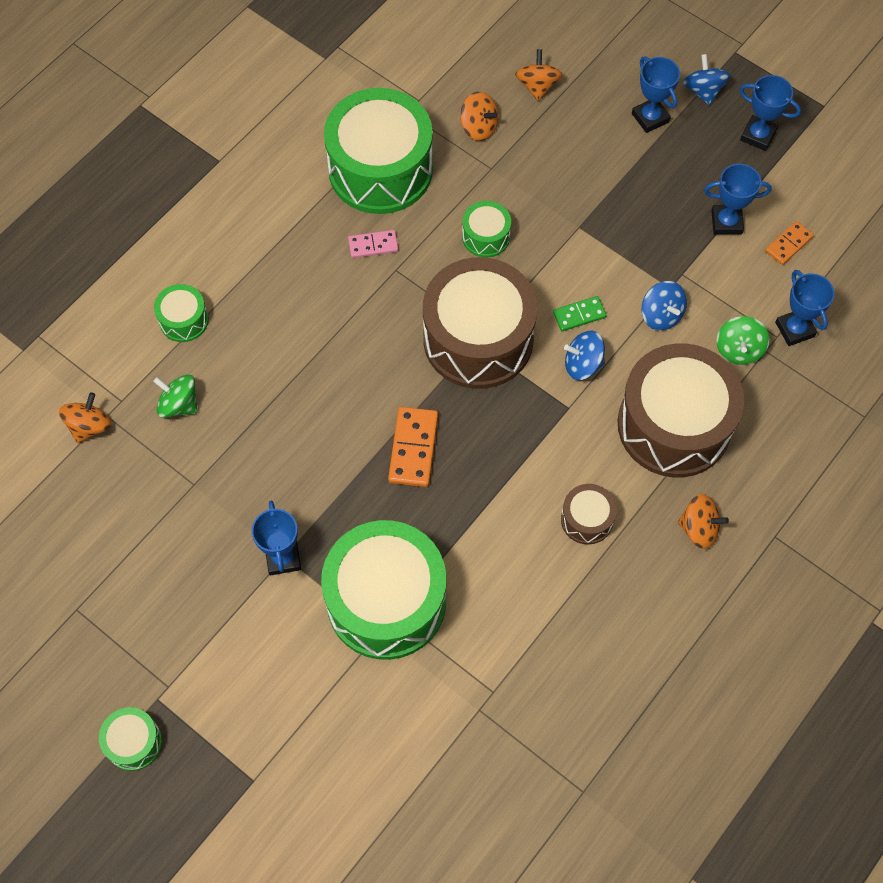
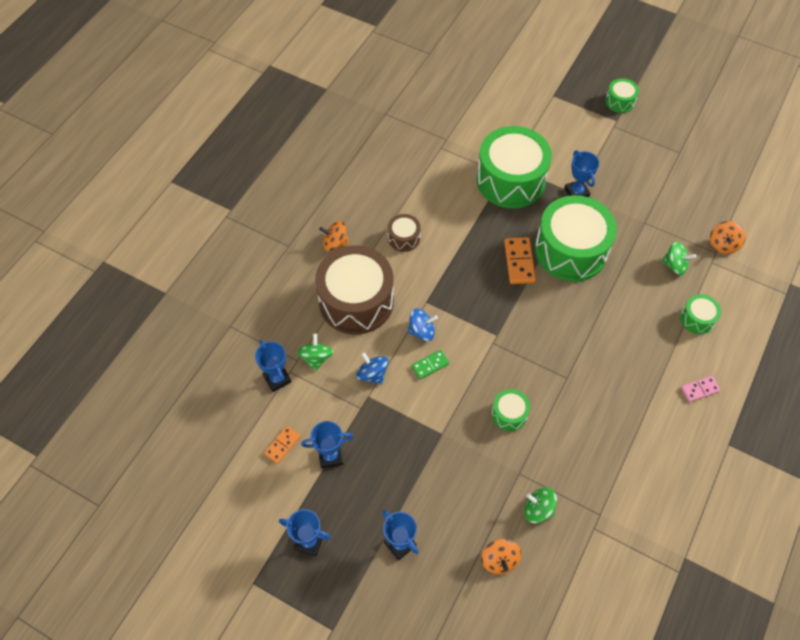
camera: 170 degrees right, 5 degrees down
green drum [324,88,433,214] -> green drum moved to [535,195,617,282]
pink domino [348,230,398,258] -> pink domino moved to [681,376,720,402]
brown drum [423,257,538,389] -> none
orange spinning top [460,92,498,141] -> green spinning top [524,488,557,524]
blue spinning top [683,54,731,105] -> none

